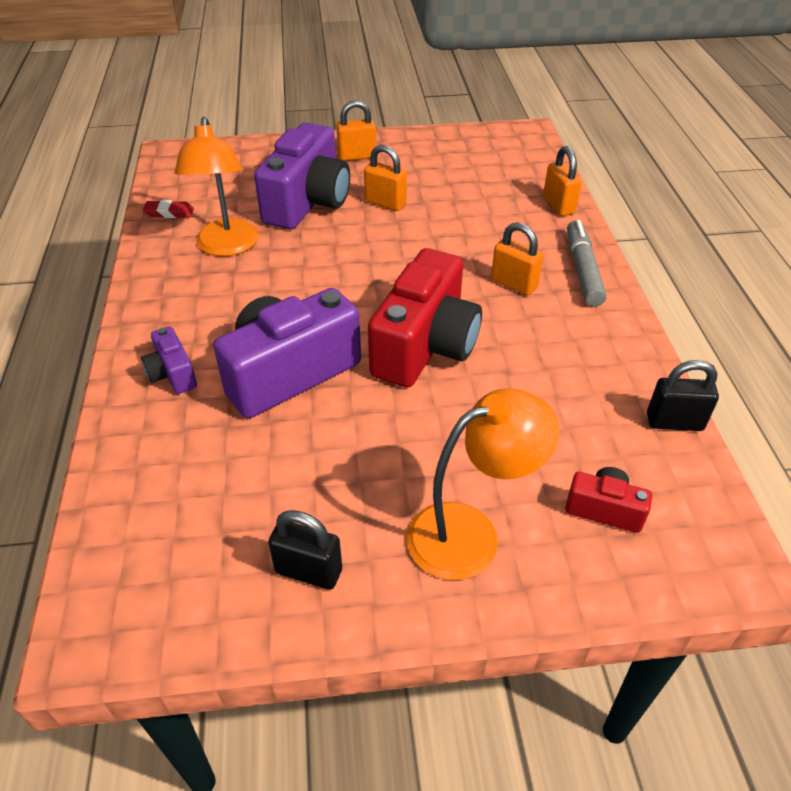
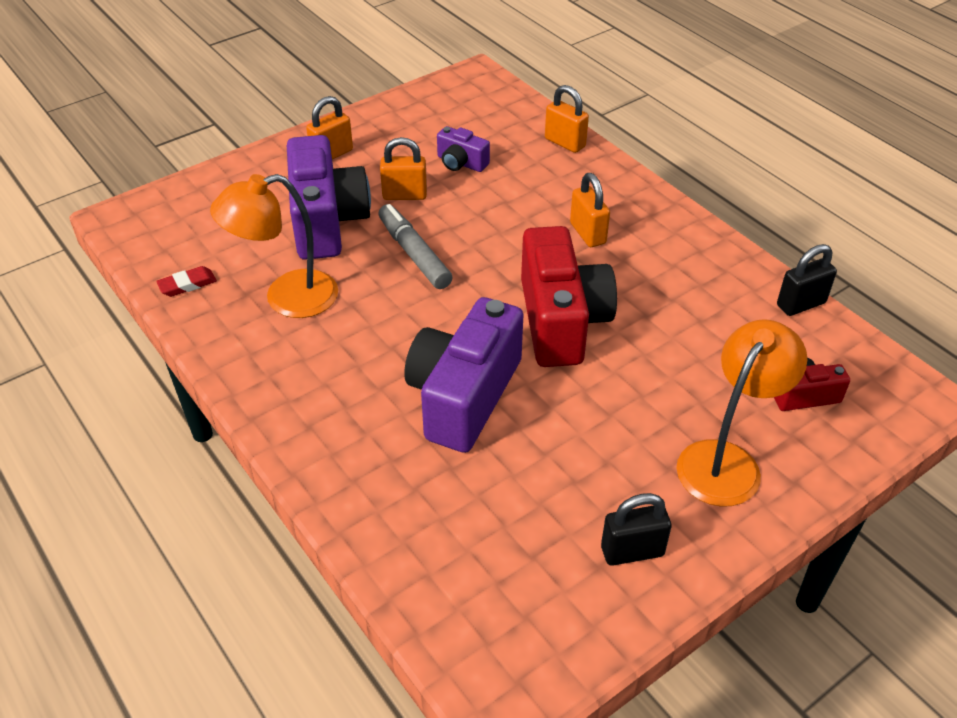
camera: 30 degrees left, 0 degrees up
purple camera [141,326,197,394] -> purple camera moved to [437,126,490,172]
orange lamp [175,117,259,256] -> orange lamp turned 105 degrees clockwise [210,174,338,318]
orange padlock [491,222,543,295] -> orange padlock turned 60 degrees clockwise [570,173,610,247]
grey marker [567,220,607,307] -> grey marker moved to [378,204,453,289]

